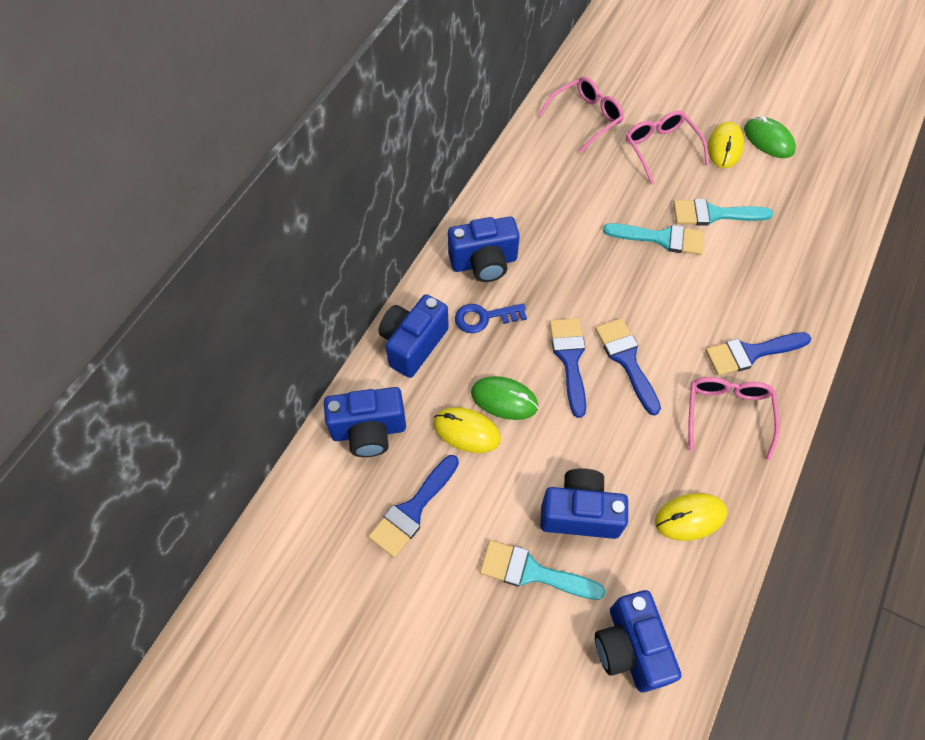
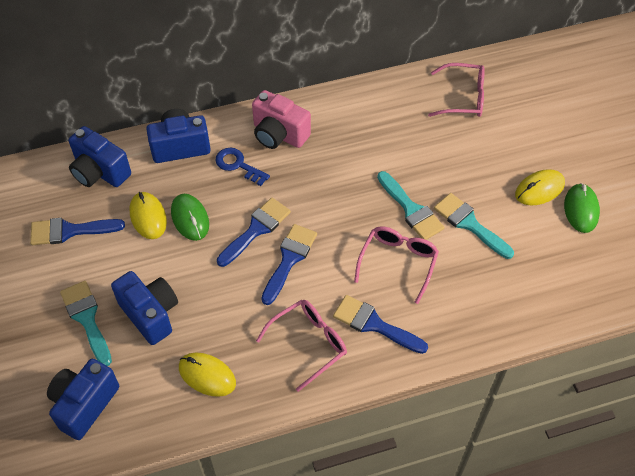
camera: 45 degrees right, 5 degrees down
blue camera [448,216,520,282] -> pink camera [252,90,311,149]
pink glasses [626,111,709,185] -> pink glasses moved to [354,226,439,304]

